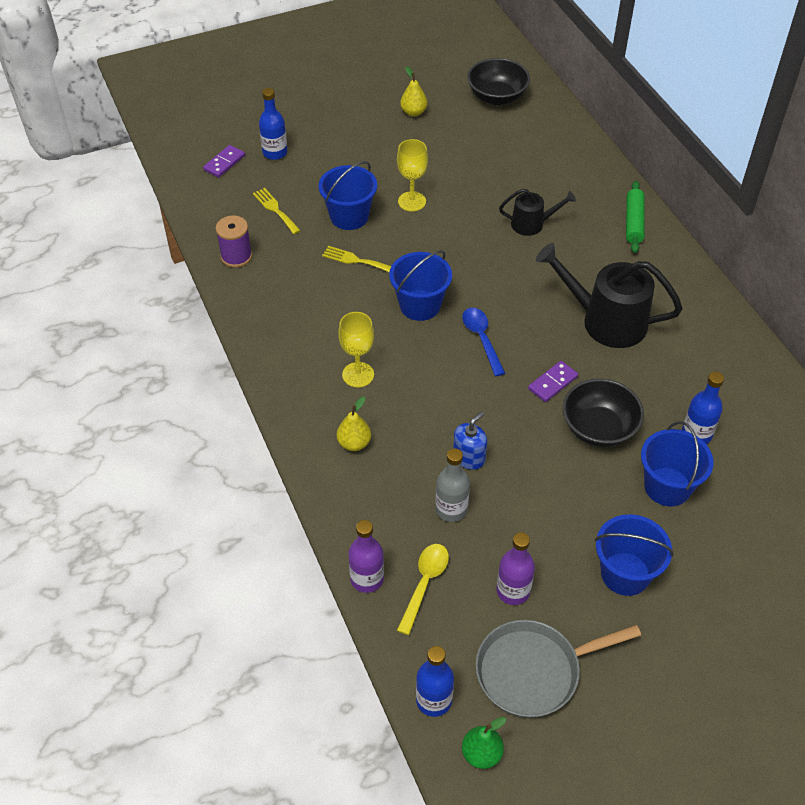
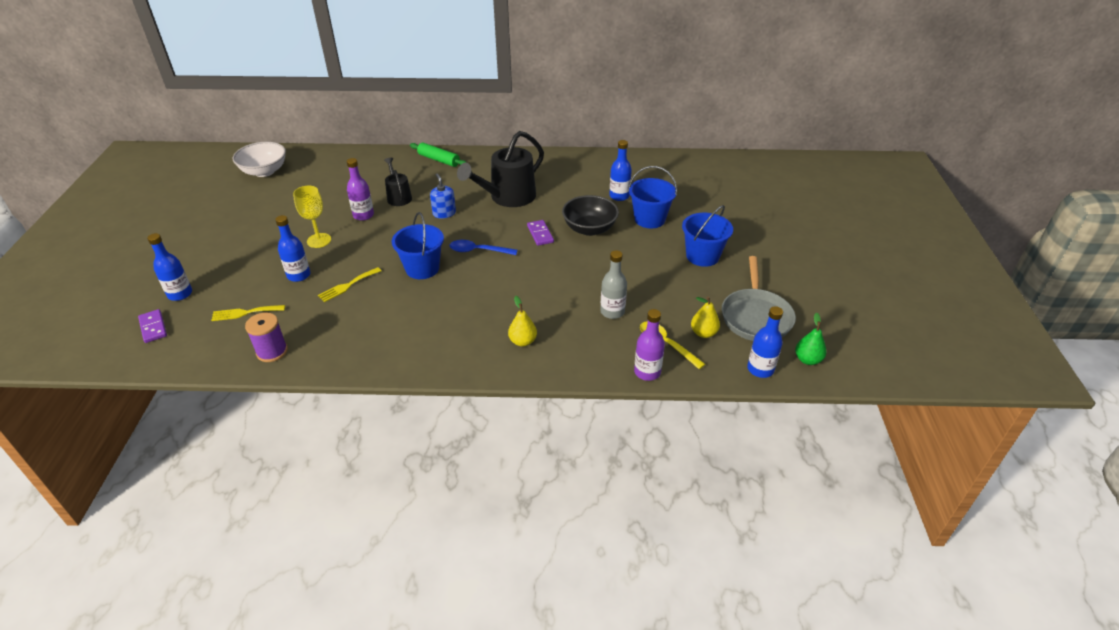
camera: 65 degrees left, 10 degrees down
blue bucket [319,161,377,230] -> blue bottle [275,215,310,282]
yellow goblet [338,312,374,388] -> none
yellow pear [400,66,427,116] -> yellow pear moved to [691,297,720,338]
blue soap dispenser [453,412,487,470] -> blue soap dispenser moved to [430,173,456,219]
black bowl [467,58,530,105] -> white bowl [233,142,286,177]
purple bottle [496,532,535,605] -> purple bottle moved to [347,158,374,221]
black watering can [499,189,576,236] -> black watering can turned 45 degrees counterclockwise [384,158,412,206]

